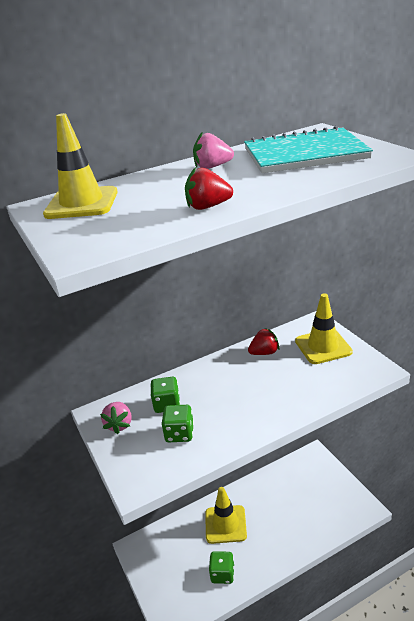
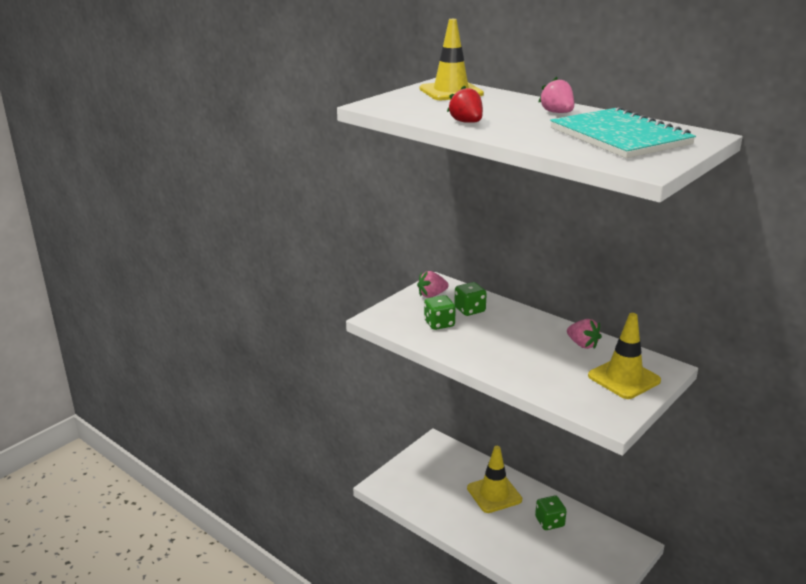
camera: 65 degrees right, 5 degrees down
green dice [209,551,234,584] -> green dice moved to [535,496,567,530]
red strawberry [248,328,279,355] -> pink strawberry [567,319,602,349]

